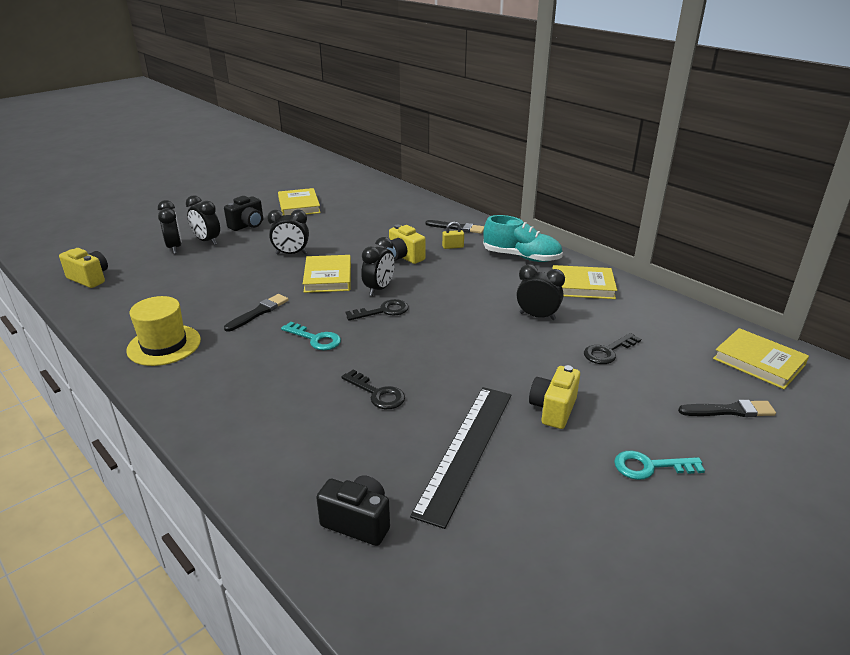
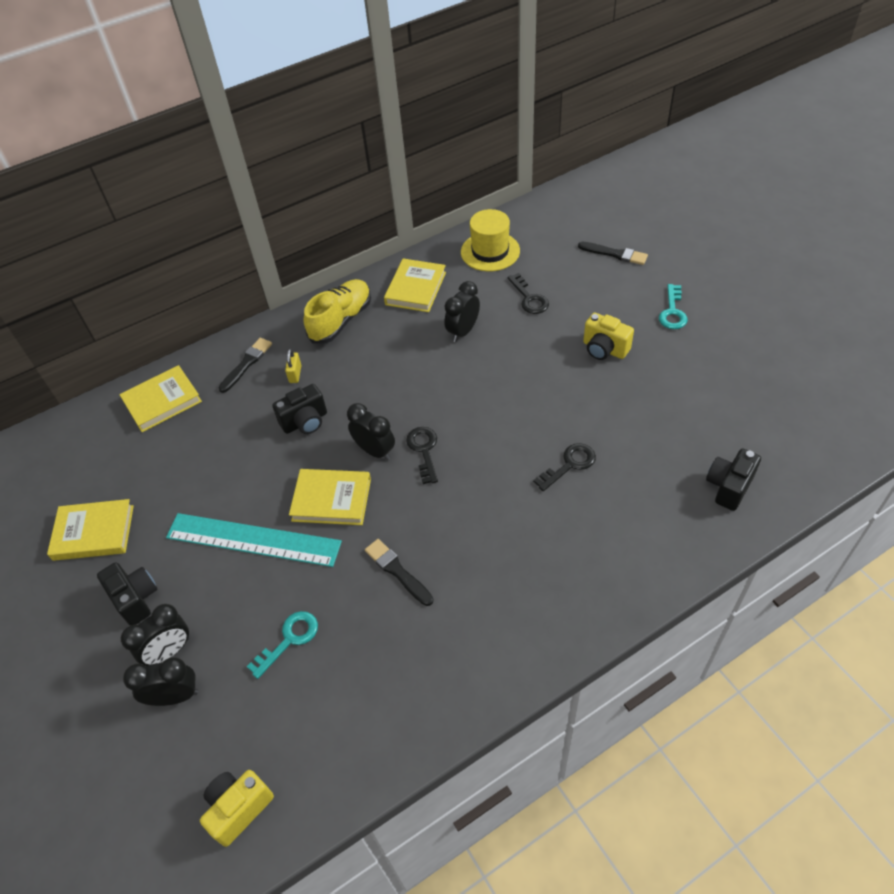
camera: 75 degrees left, 20 degrees up
yellow hat [126,296,201,366] -> yellow hat moved to [461,209,520,272]
black clock [267,210,309,255] -> turquoise ruler [166,513,342,567]
turquoise key [281,322,341,350] -> turquoise key moved to [247,611,318,679]
yellow camera [385,225,425,264] -> black camera [272,384,327,434]
black ruler [410,387,511,529] -> none
turquoise shoe [483,215,563,262] -> yellow shoe [304,279,371,344]
black brush [678,400,776,417] -> black brush turned 105 degrees clockwise [578,242,648,265]
yellow book [713,328,809,389] -> yellow book moved to [119,365,202,432]

